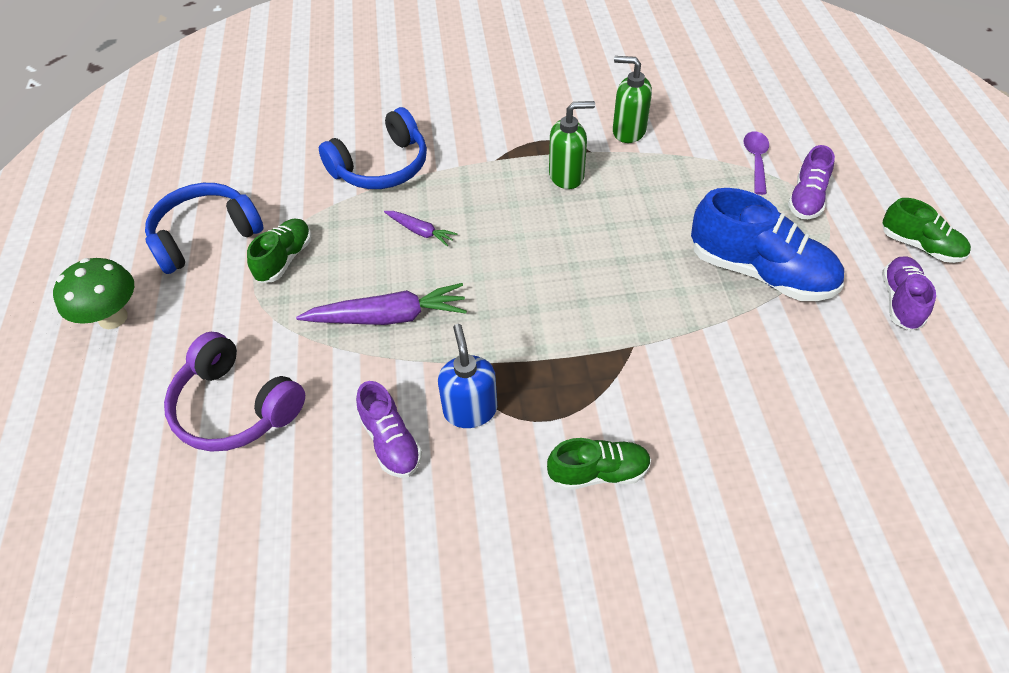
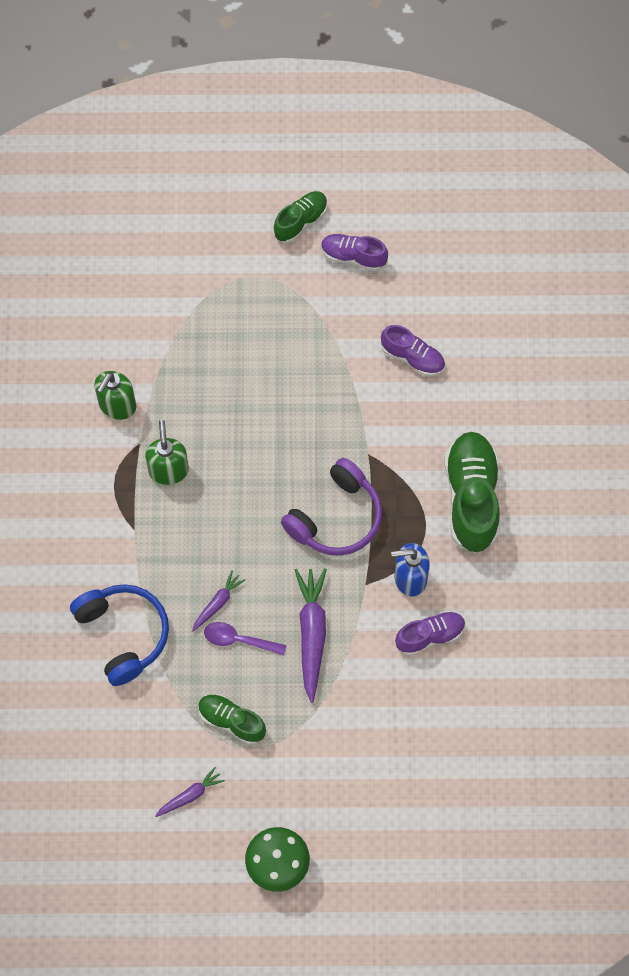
camera: 85 degrees left, 15 degrees up
blue headphones [145,183,263,274] -> purple carrot [155,767,225,817]
purple headphones [164,332,305,452] -> purple headphones moved to [281,458,382,556]
green shoe [547,438,651,490] -> green shoe [445,432,500,553], size x1.76
blue shoe [691,188,844,301] -> none
purple spoon [744,131,769,195] -> purple spoon moved to [204,622,286,656]
purple shoe [788,145,835,219] -> purple shoe moved to [381,325,445,376]

